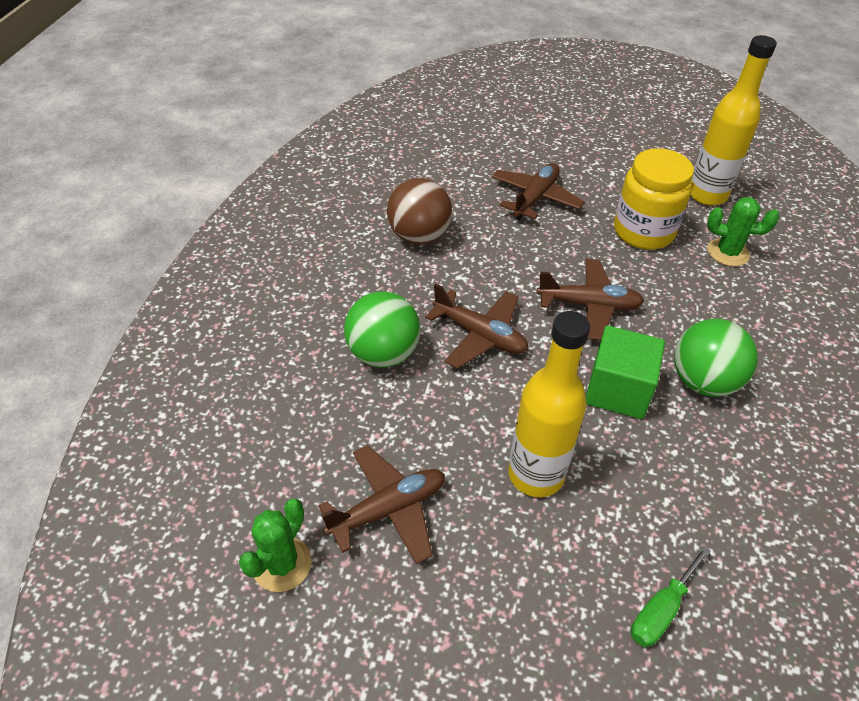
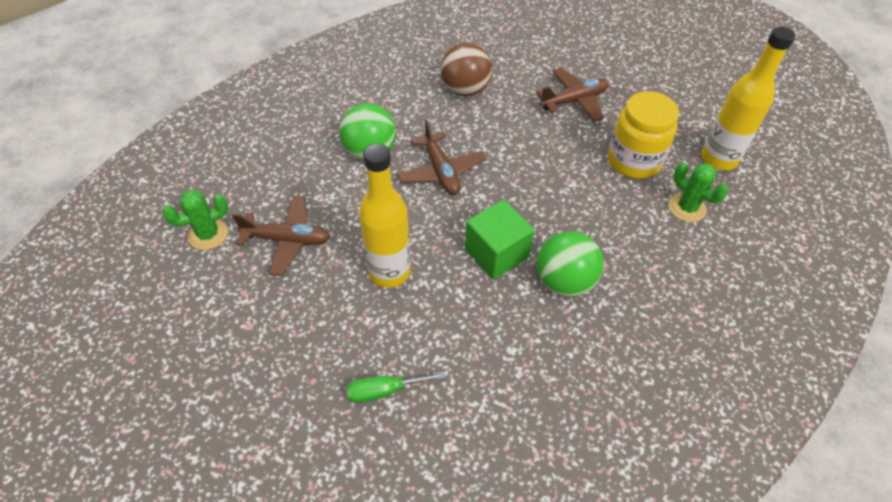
camera: 35 degrees right, 5 degrees up
brown plane [537,259,644,340] -> none

